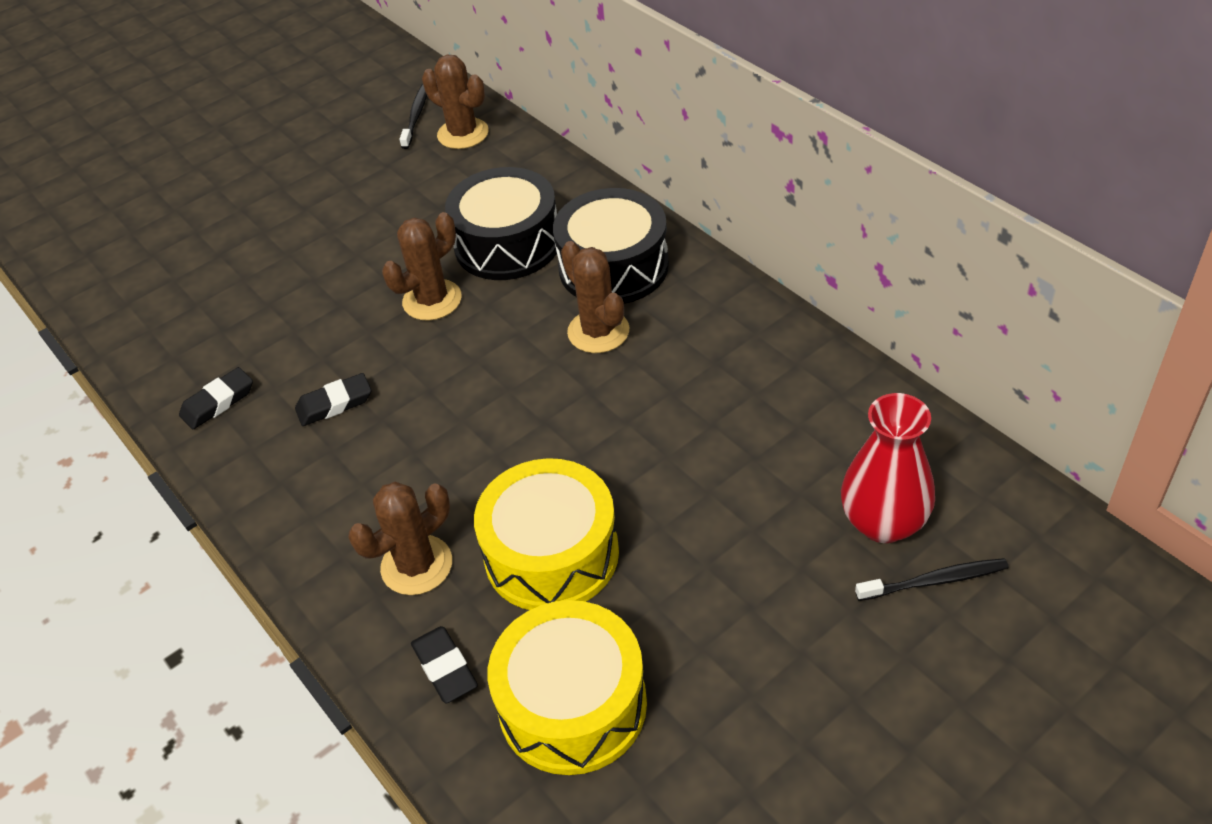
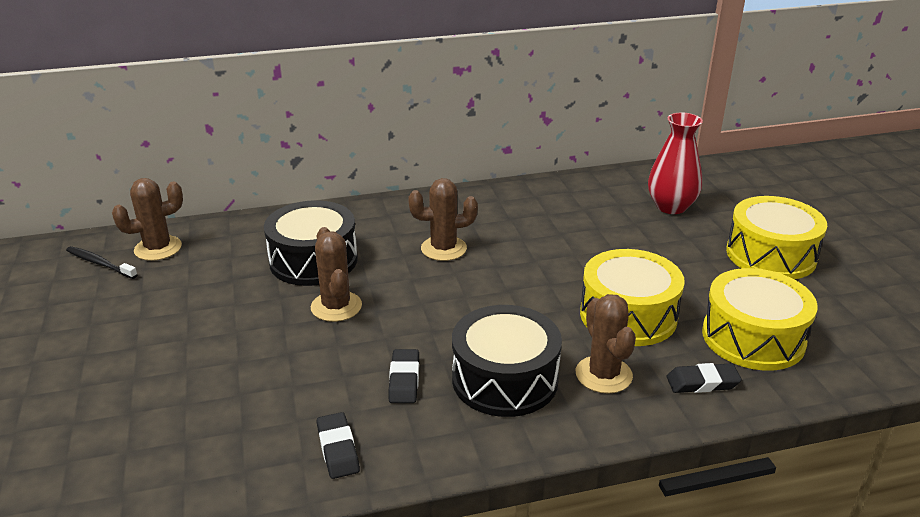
camera: 70 degrees left, 15 degrees down
black drum [553,188,669,304] -> black drum moved to [452,305,562,417]
black toothbrush [855,558,1009,601] -> none
none -> yellow drum [726,196,827,279]

